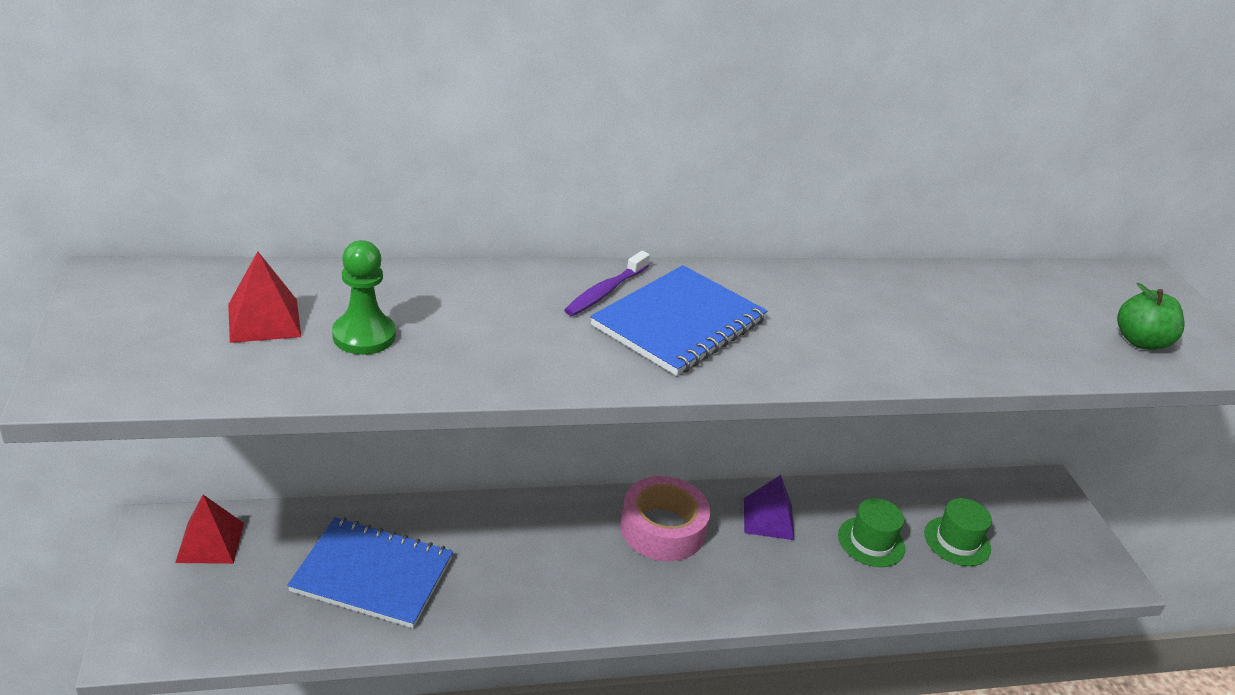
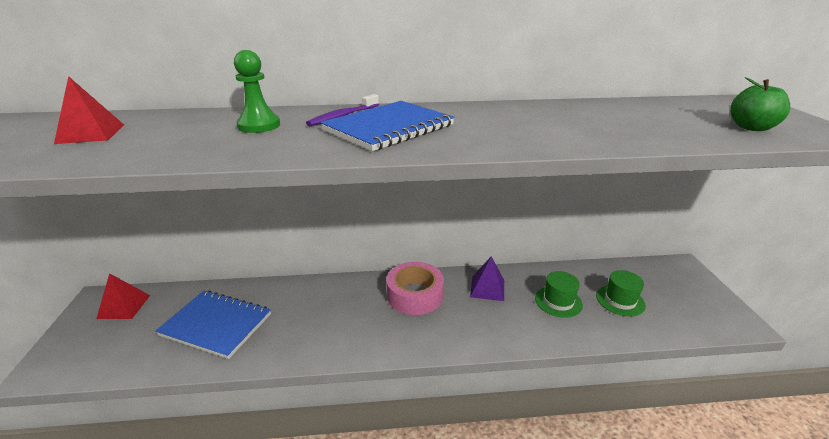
camera: 10 degrees right, 5 degrees down
green pawn [332,240,396,355] -> green pawn moved to [234,50,280,133]

